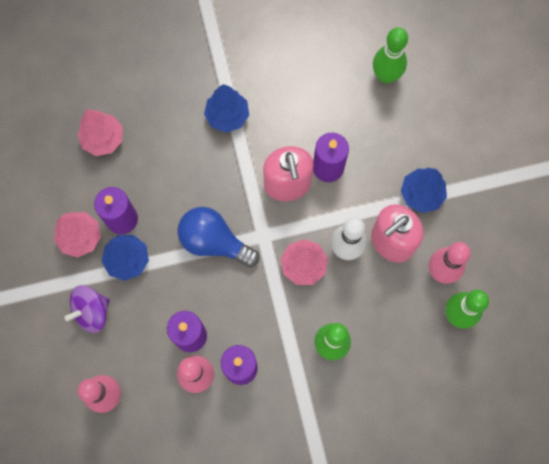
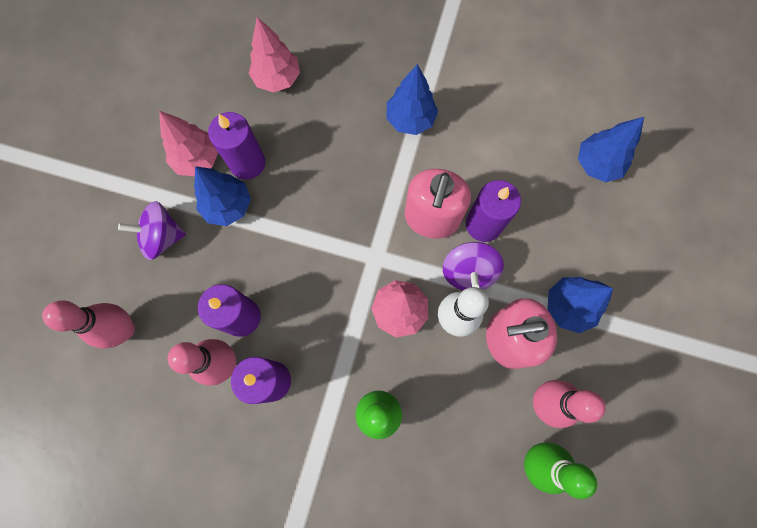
camera: 30 degrees right, 0 degrees up
blue light bulb [177,207,259,267] -> none
green bowling pin [373,27,408,84] -> blue tree [578,117,644,182]
none -> purple spinning top [443,242,504,291]

